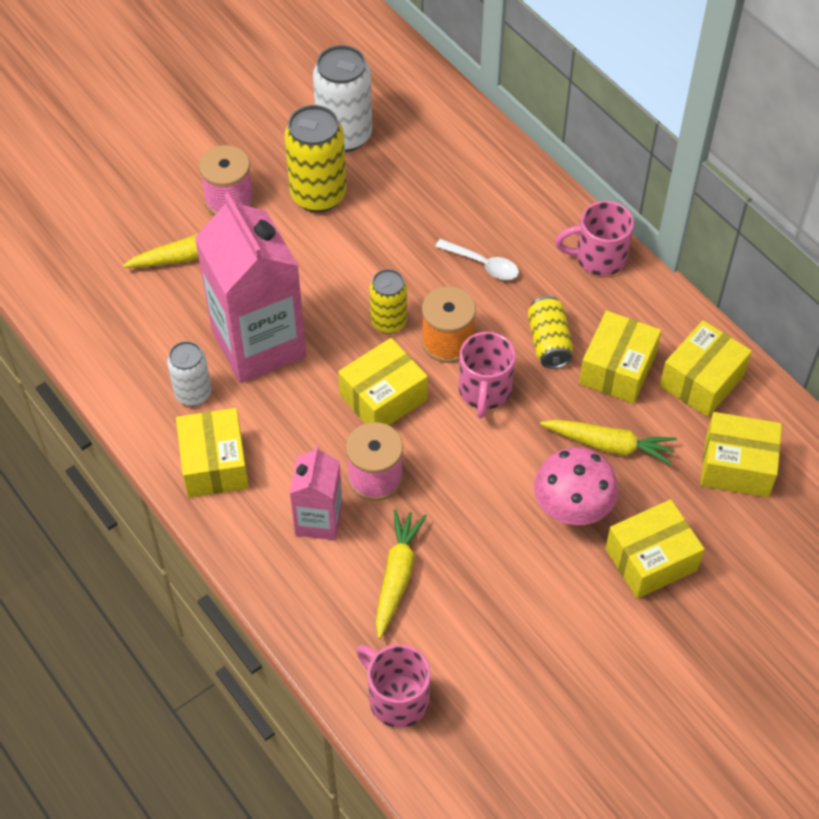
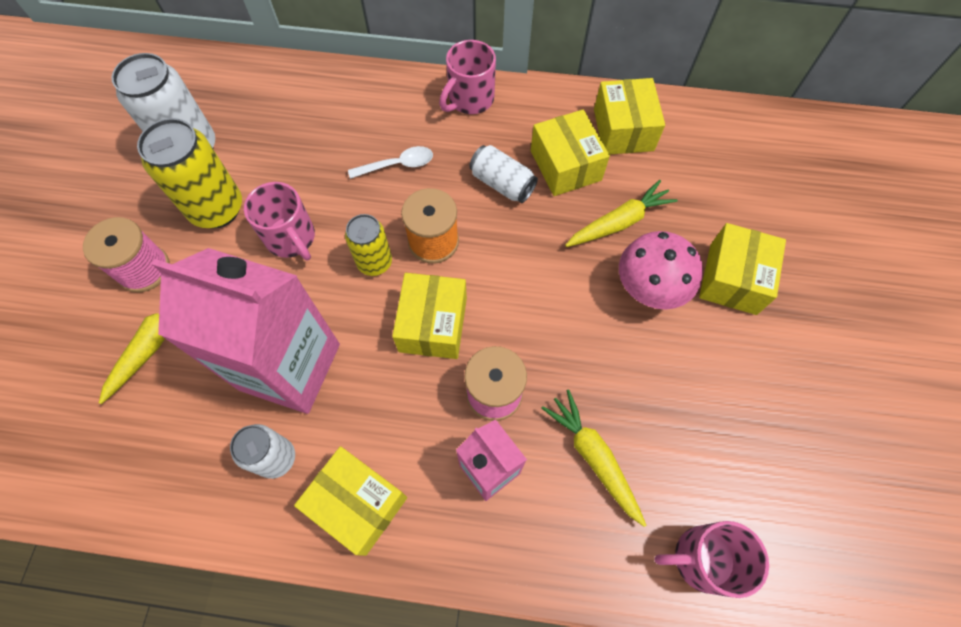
camera: 45 degrees left, 10 degrees up
pink mug [459,332,516,418] -> pink mug moved to [244,182,315,260]
yellow can [528,296,573,369] -> white can [469,145,538,203]
yellow box [700,412,782,497] -> none

